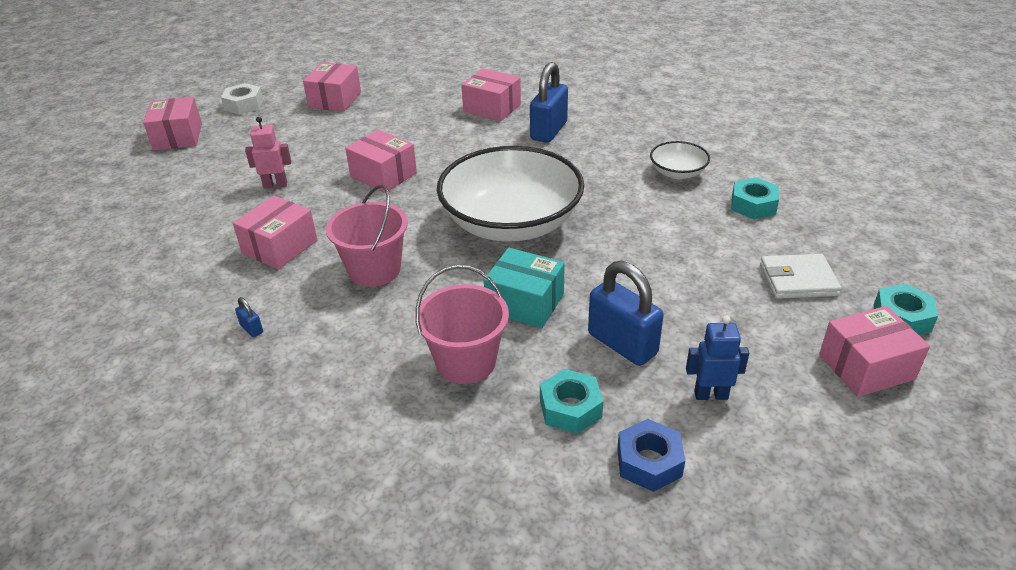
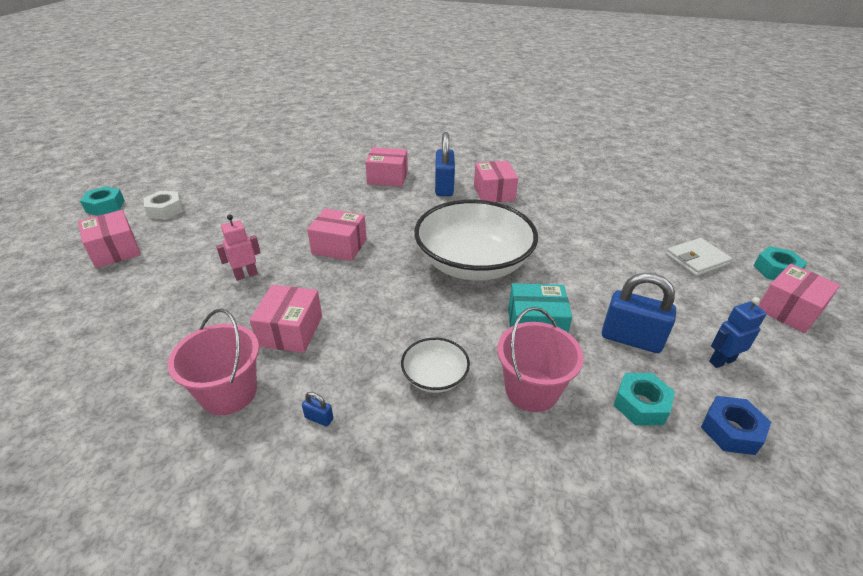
camera: 25 degrees left, 0 degrees up
pink box [303,62,361,112] -> pink box moved to [474,161,518,202]
pink bucket [326,184,408,287] -> pink bucket moved to [168,308,259,415]
white bowl [650,141,710,179] -> white bowl moved to [401,338,470,393]
turquoise nut [731,177,779,220] -> turquoise nut moved to [80,186,125,215]

